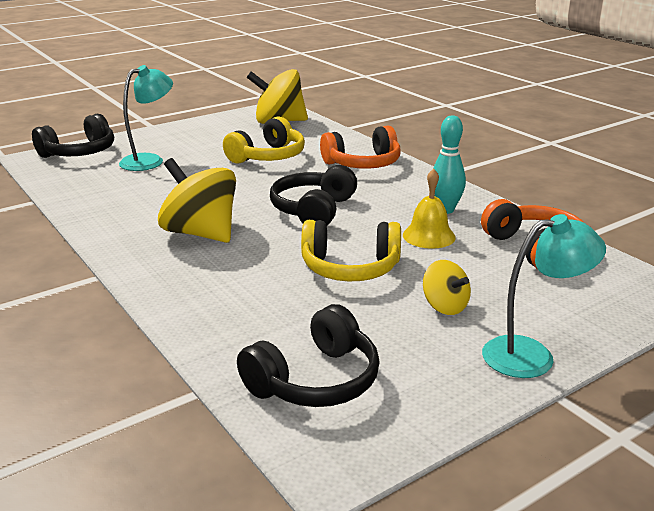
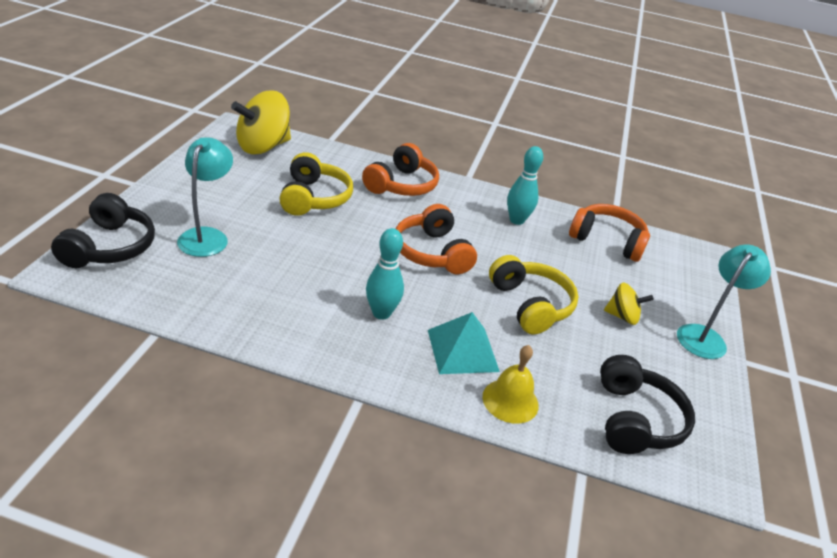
camera: 45 degrees left, 10 degrees up
yellow spinning top [158,158,236,243] -> turquoise bowling pin [366,228,404,320]
black headphones [270,165,357,226] -> orange headphones [396,204,477,274]
yellow headphones [301,220,401,281] -> yellow headphones turned 75 degrees counterclockwise [489,255,579,335]
yellow bell [403,168,456,249] -> yellow bell moved to [483,345,539,424]
none -> turquoise pyramid [428,312,500,374]

